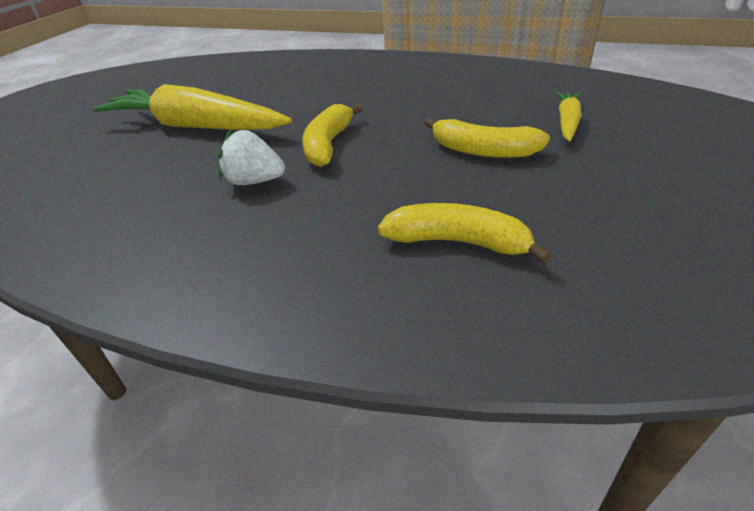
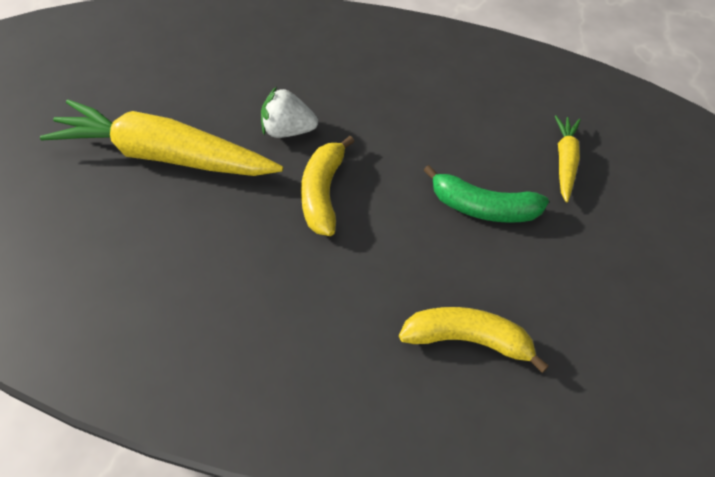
camera: 10 degrees left, 15 degrees up
white strawberry [218,129,285,185] -> white strawberry moved to [261,87,318,138]
yellow banana [425,118,550,158] -> green banana [423,165,549,223]

